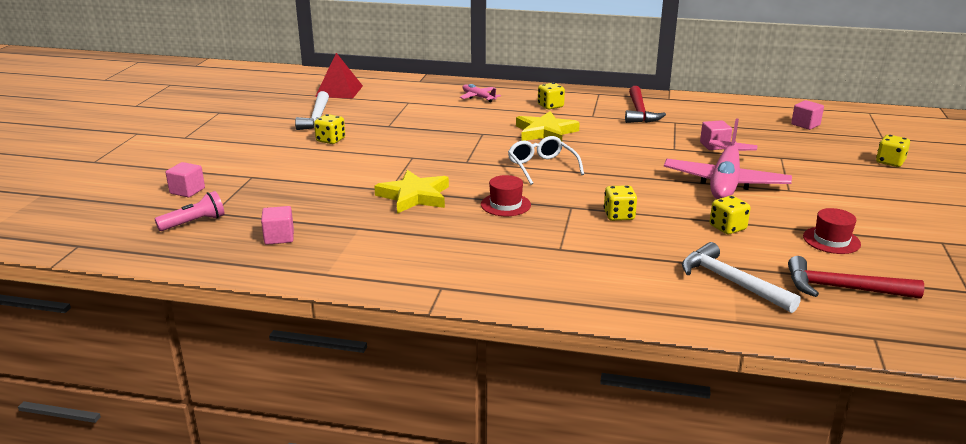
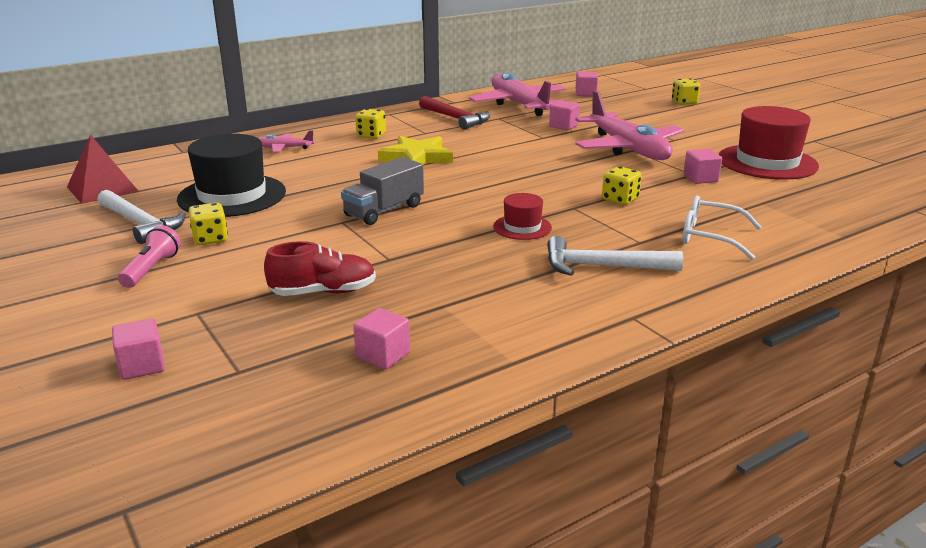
camera: 45 degrees left, 0 degrees up
pink flashlight [155,191,225,231] -> pink flashlight moved to [118,225,181,288]
yellow star [374,170,449,214] -> none
white glasses [508,136,584,185] -> white glasses moved to [682,195,761,260]
white hammer [682,242,801,313] -> white hammer moved to [547,236,683,276]
yellow dice [710,196,751,234] -> pink cube [683,149,722,184]
red hammer [788,256,924,299] -> none
red hat [803,208,861,254] -> red hat [718,106,819,180], size x1.97
none -> black hat [177,134,286,217]
none -> red shoe [264,241,376,296]
none -> grey truck [341,157,424,225]
none -> pink plane [469,72,566,116]

